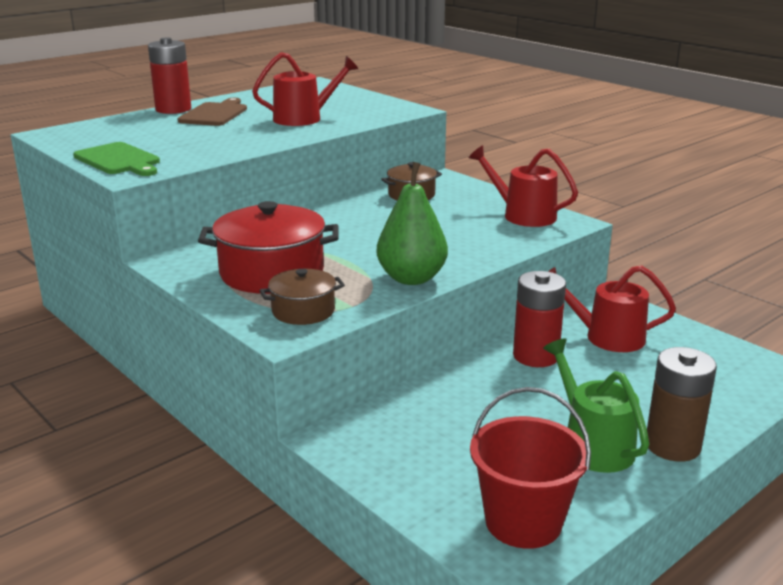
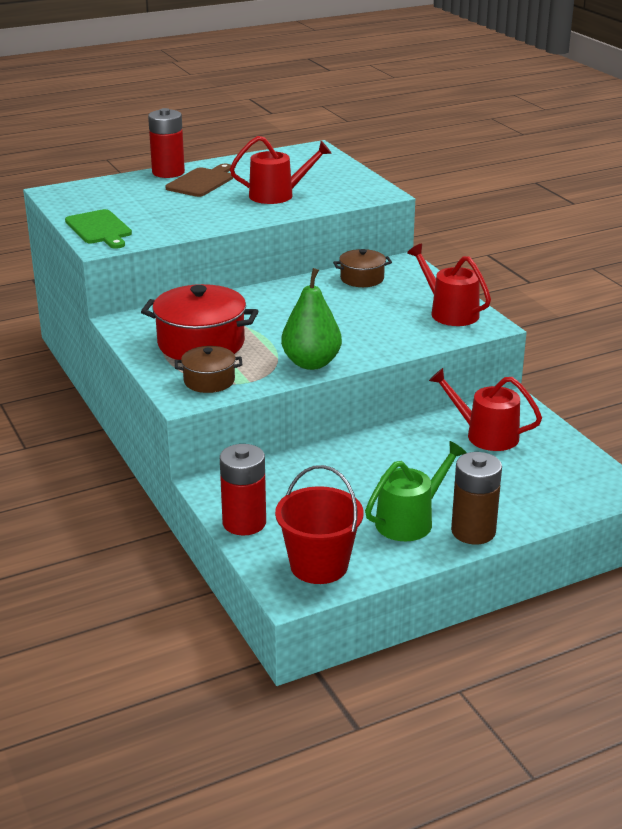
camera: 15 degrees right, 5 degrees up
red battery [513,271,566,367] -> red battery moved to [220,444,266,535]
green watering can [543,338,650,473] -> green watering can turned 60 degrees clockwise [365,441,467,541]

